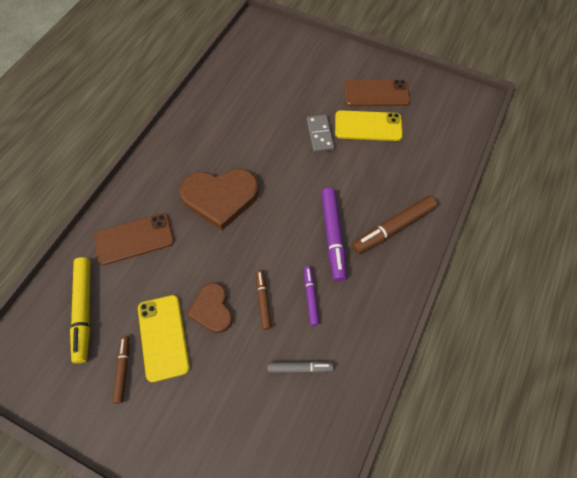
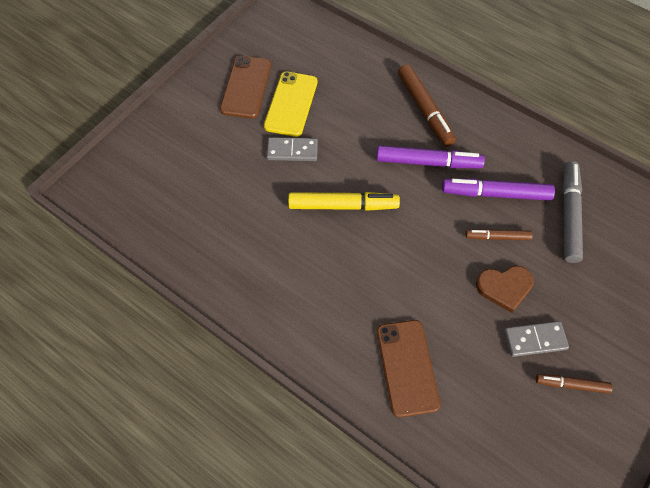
camera: 80 degrees left, 0 degrees up
yellow marker [70,257,90,364] -> yellow marker moved to [288,192,400,211]
yellow phone [138,295,190,382] -> grey domino [504,321,569,357]
brown heart [180,169,259,230] -> none
grey marker [267,361,333,373] -> grey marker [562,161,583,263], size x1.73
purple marker [304,266,319,326] -> purple marker [442,179,555,201], size x1.73

